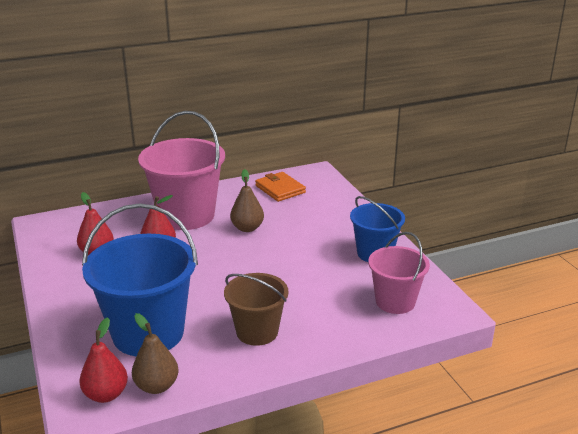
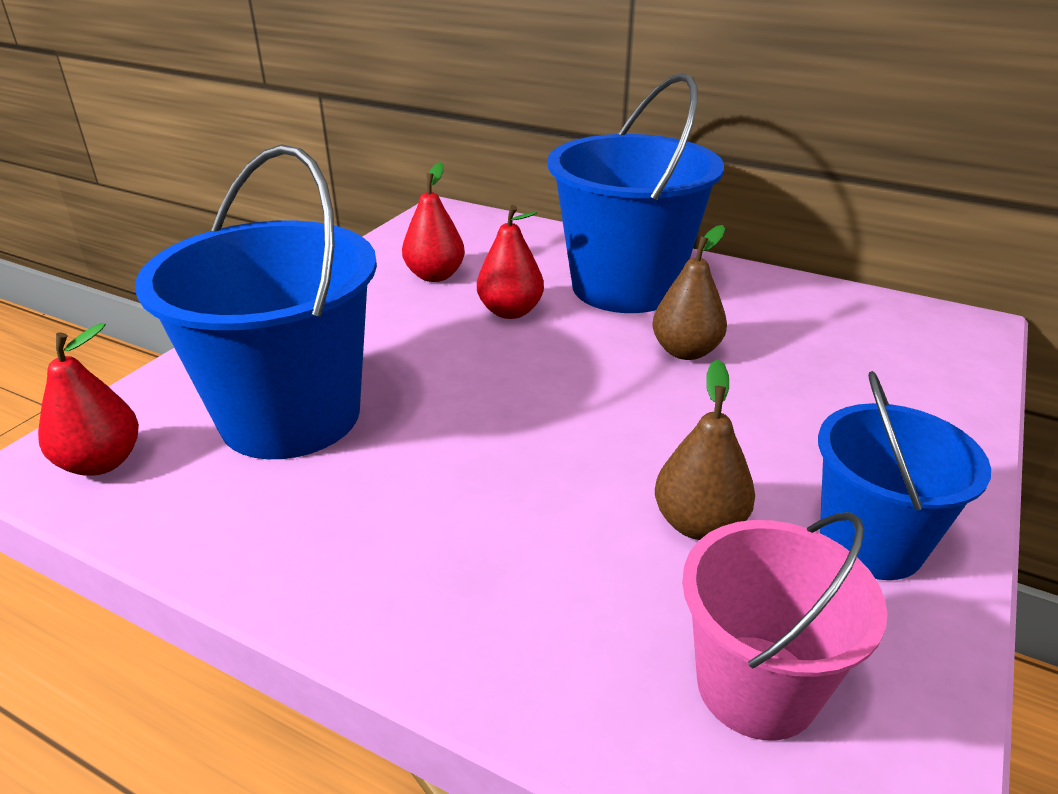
camera: 50 degrees right, 5 degrees up
brown pear [132,313,178,394] -> brown pear moved to [655,359,755,540]
pink bucket [138,111,225,230] -> blue bucket [548,73,724,313]
brown bucket [224,273,288,346] -> none
orange wallet [255,172,306,202] -> none

